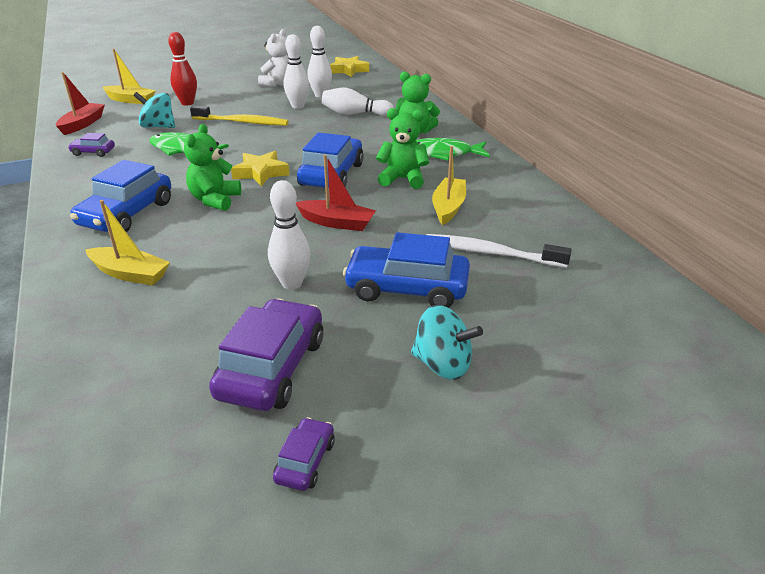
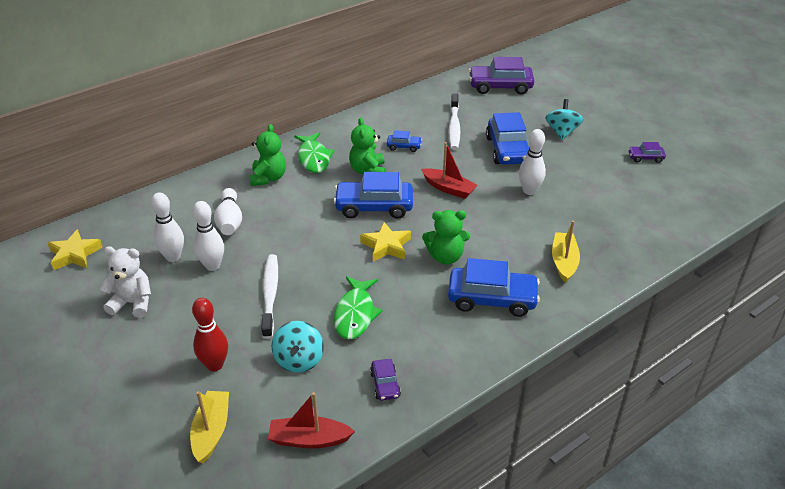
camera: 105 degrees left, 5 degrees up
yellow toothbrush [190,105,289,126] -> white toothbrush [261,254,278,339]
purple car [209,298,323,411] -> purple car moved to [469,57,534,95]
red boat [296,155,376,231] -> red boat turned 120 degrees clockwise [421,142,478,199]
yellow boat [432,146,466,225] -> blue car [387,130,422,152]

